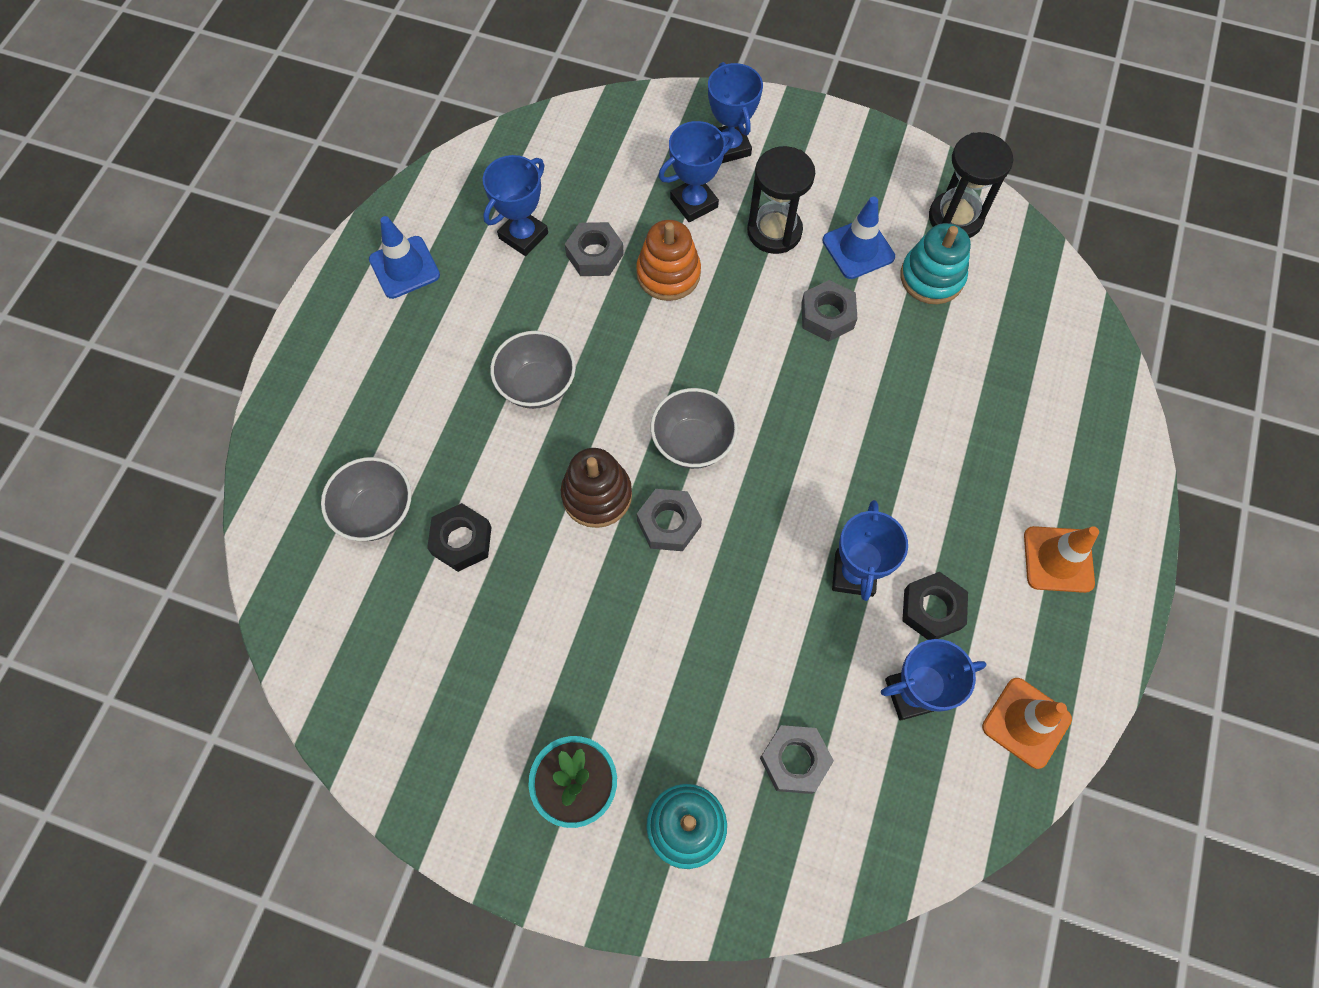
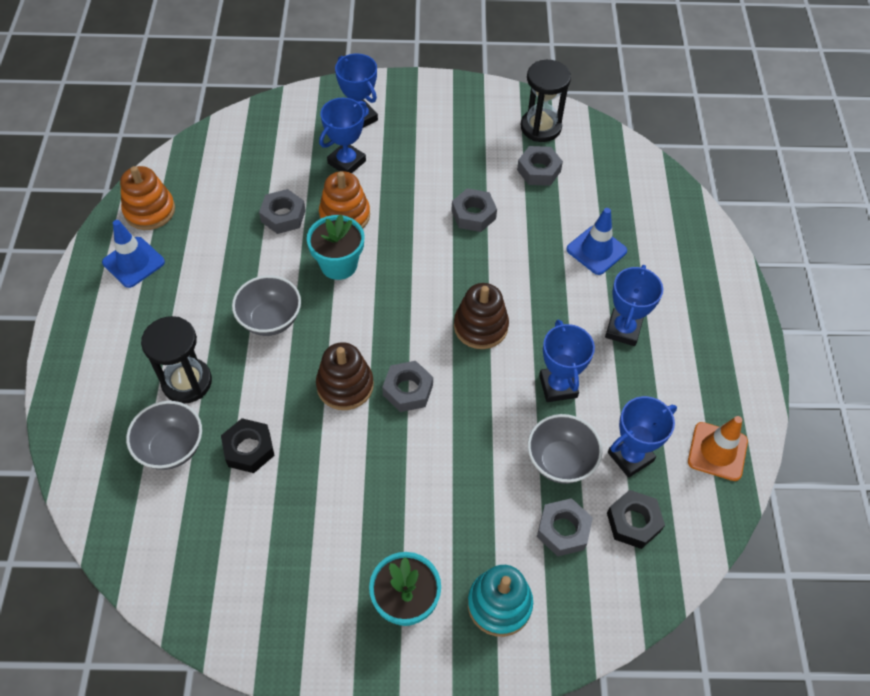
camera: 20 degrees left, 10 degrees down
blue trophy [483,155,548,256] -> blue trophy moved to [605,265,663,346]
grey bowl [651,388,738,469] -> grey bowl moved to [528,414,602,484]
black hourglass [747,146,815,254] -> black hourglass moved to [141,316,212,403]
blue traffic cone [823,197,895,279] -> blue traffic cone moved to [566,208,627,275]
turquoise stacking toy [900,223,971,304] -> grey nut [517,146,563,186]
black nut [902,572,968,640] -> black nut moved to [607,490,665,549]
orange traffic cone [1024,526,1099,593] -> none
none -> orange stacking toy [120,166,175,230]
none -> turquoise flower pot [307,214,365,280]
none -> brown stacking toy [454,283,509,349]

